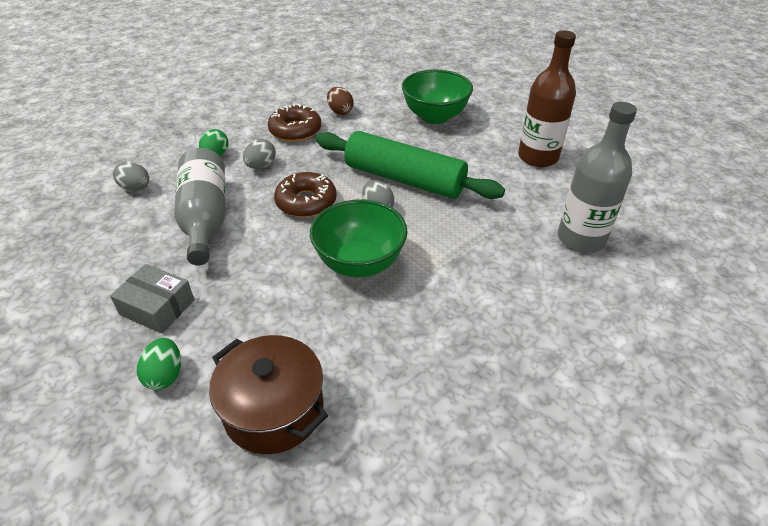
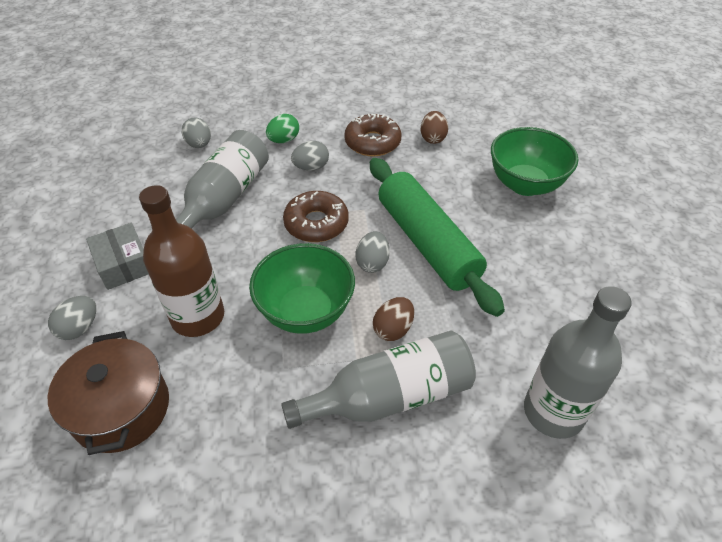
camera: 35 degrees right, 5 degrees up
green egg [137,338,181,390] -> grey egg [48,296,96,340]
brown bottle [518,30,576,167] -> brown bottle moved to [139,185,224,337]
none -> grey bottle [281,331,476,429]
none -> brown egg [373,297,414,341]

